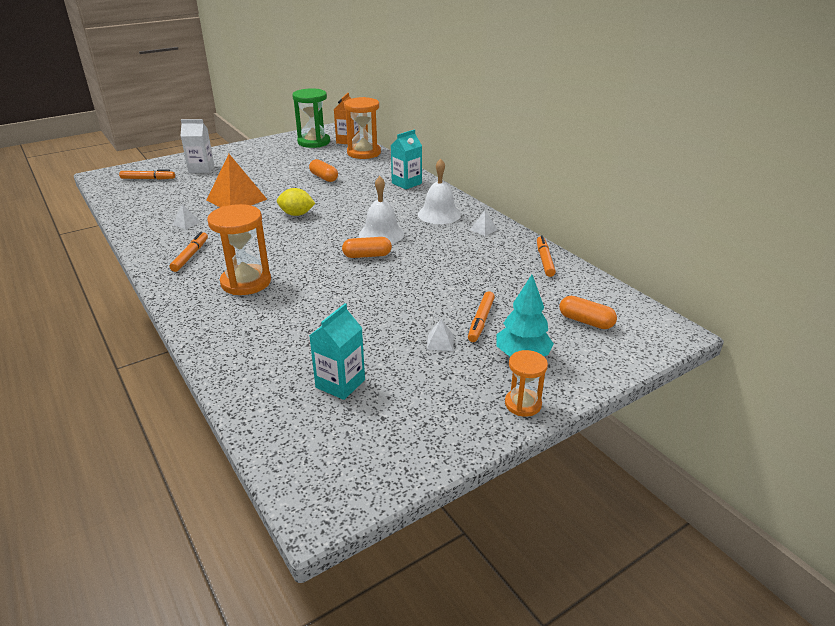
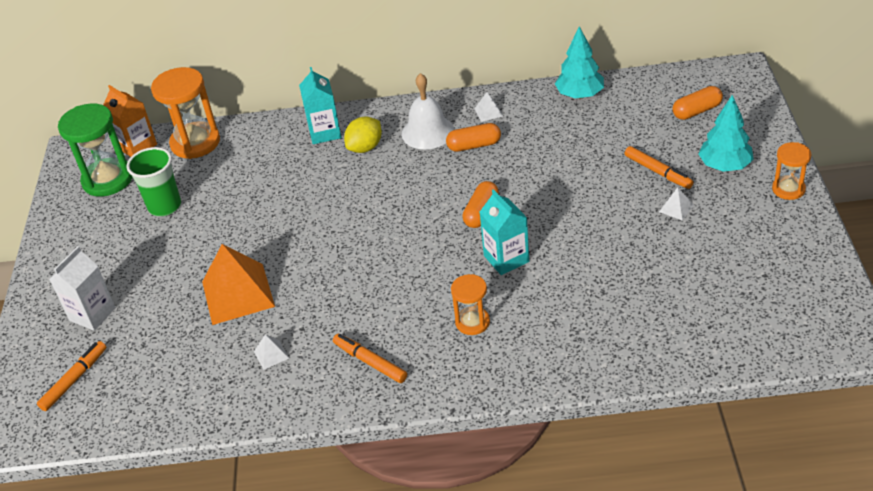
camera: 55 degrees left, 10 degrees up
orange hourglass [207,204,271,295] -> orange hourglass [451,274,490,335], size x0.57
yellow lemon [277,188,315,216] -> yellow lemon moved to [344,117,382,153]
orange capsule [309,159,338,182] -> orange capsule moved to [446,123,501,152]
turquoise carton [309,303,365,400] -> turquoise carton moved to [480,189,529,275]
white bell [359,176,404,244] -> none
orange marker [537,235,556,277] -> turquoise tree [555,26,604,99]
none -> green cup [126,147,181,216]

